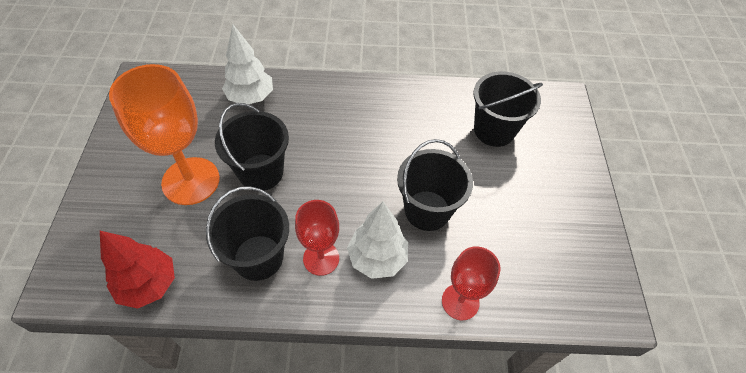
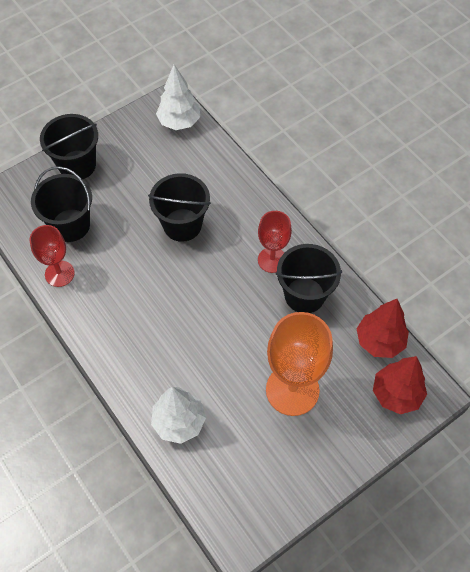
camera: 125 degrees left, 5 degrees up
black bucket [215,103,289,191] -> black bucket moved to [40,114,98,179]
white tree [347,202,408,279] -> white tree moved to [156,65,200,130]
red goblet [442,246,500,320] -> red goblet moved to [30,225,75,287]
none -> red tree [373,356,427,414]

